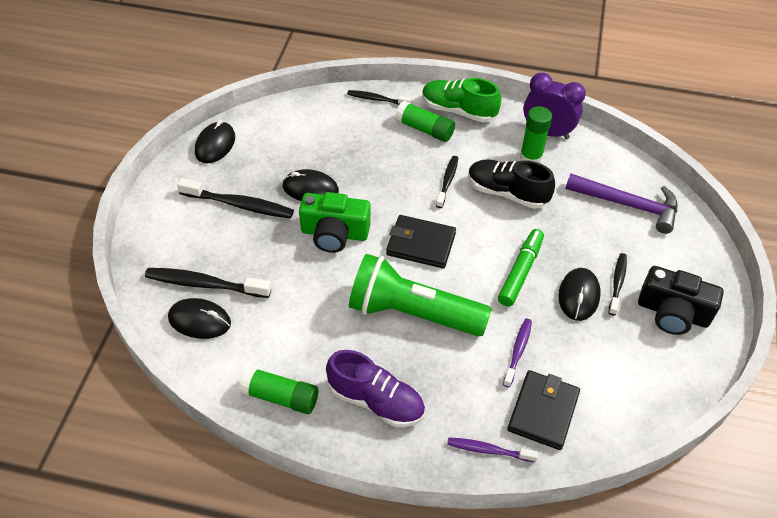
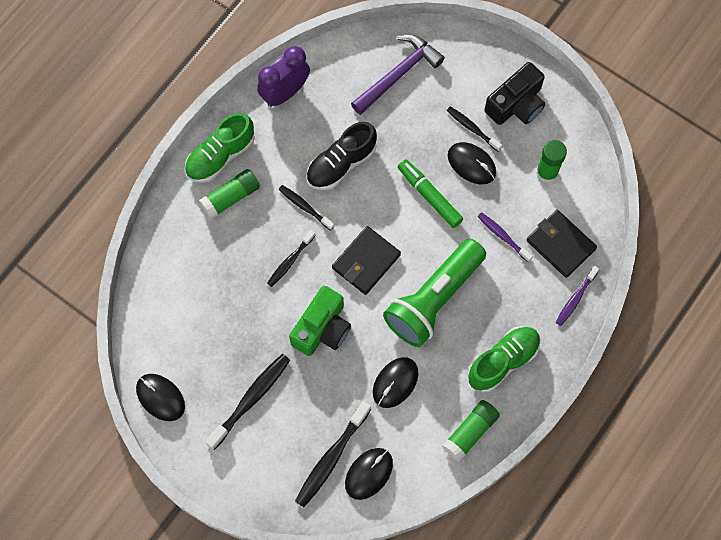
camera: 65 degrees left, 20 degrees up
black mouse [282,169,339,201] -> black mouse moved to [373,357,418,408]
purple shoe [326,350,425,427] -> green shoe [468,326,540,392]
black toothbrush [347,90,411,105] -> black toothbrush moved to [267,230,316,287]
green glue stick [520,106,552,163] -> green glue stick moved to [536,140,567,183]

